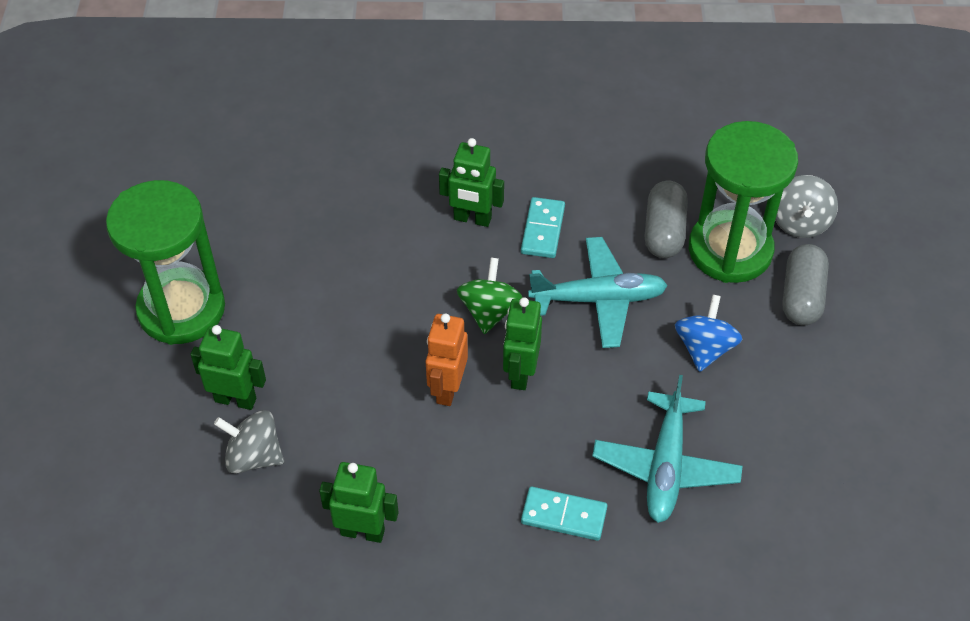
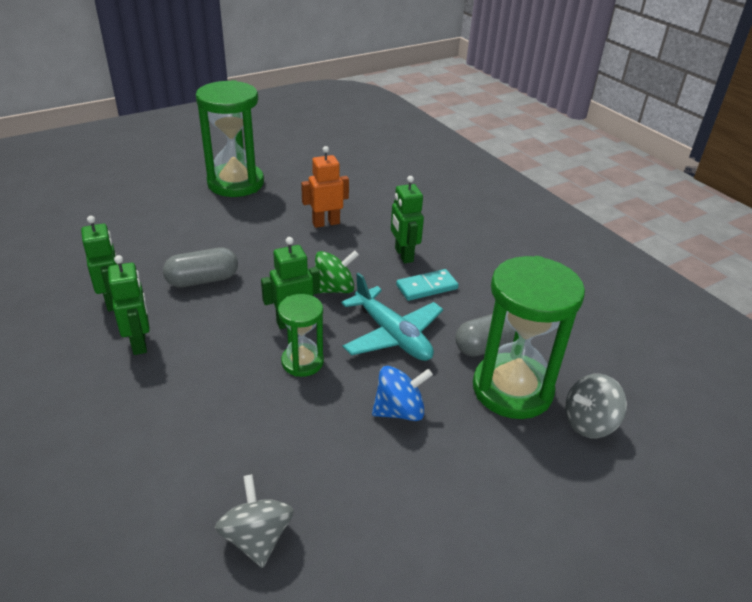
camera: 55 degrees right, 15 degrees down
green robot [191,325,266,410] -> green robot moved to [108,255,150,355]
grey spinning top [214,410,284,474] -> grey spinning top moved to [215,474,294,568]
orange robot [426,313,468,406] -> orange robot moved to [301,146,349,228]
turquoise domino [521,487,607,541] -> none
turquoise plane [592,375,743,523] -> none
grey capsule [782,244,829,326] -> grey capsule moved to [163,247,238,288]
none -> green hourglass [278,294,324,377]

